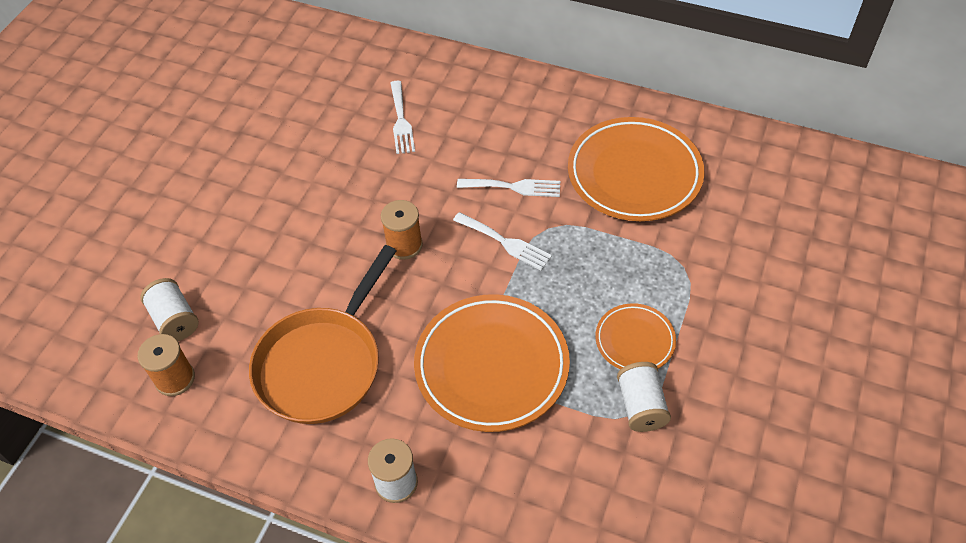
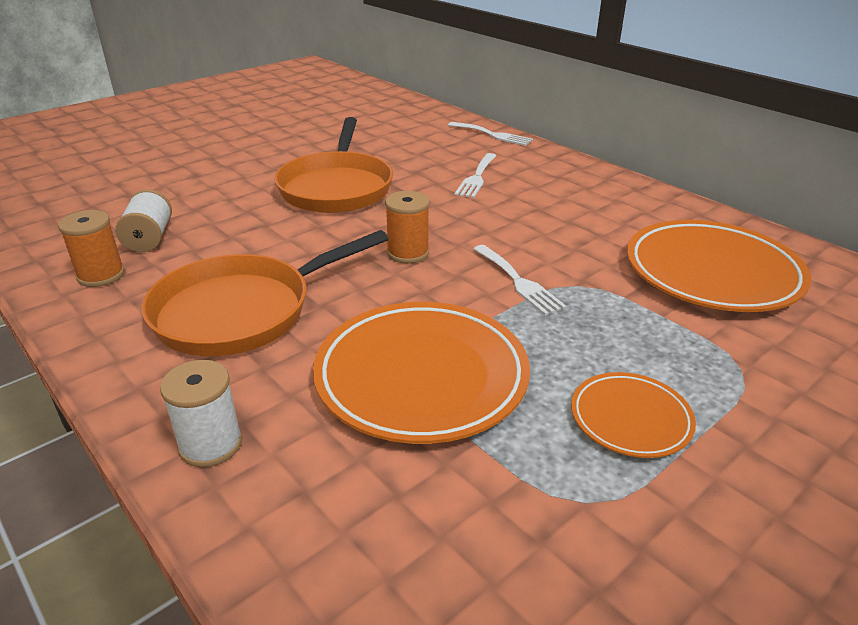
camera: 25 degrees right, 20 degrees down
white fork [457,179,560,197] -> white fork moved to [448,122,533,146]
white spool [617,362,671,432] -> none
none -> orange pan [274,117,393,213]

